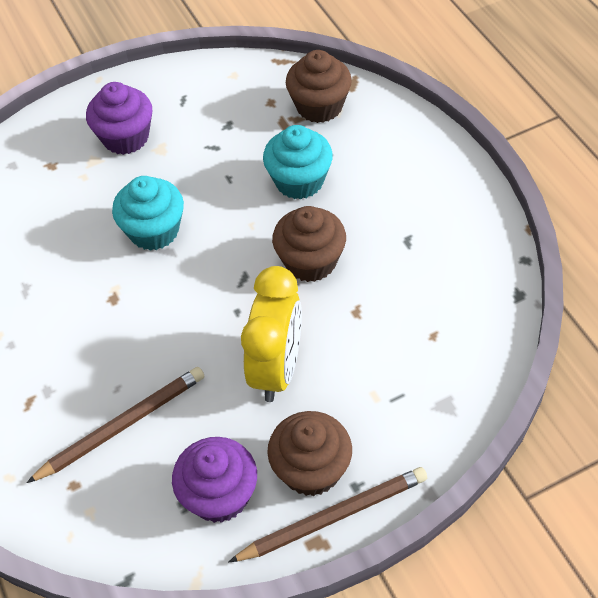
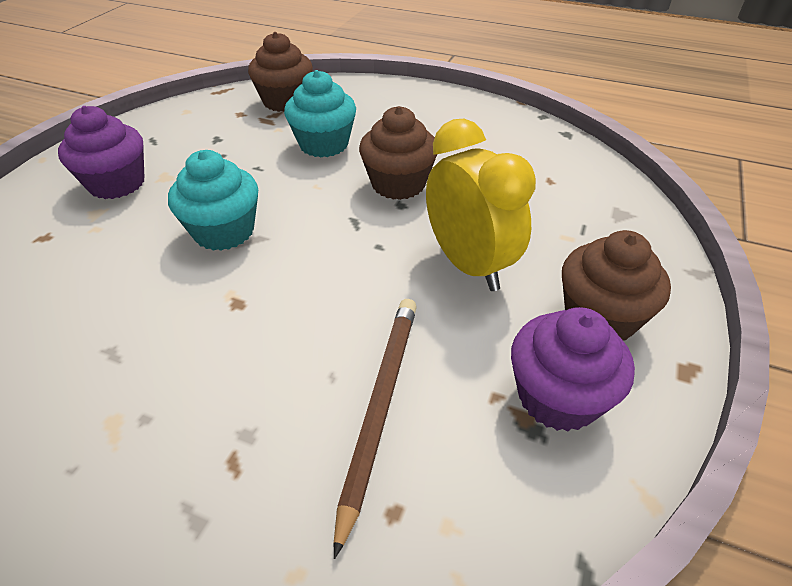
camera: 45 degrees left, 10 degrees down
brown pencil [229,467,427,562] -> none

